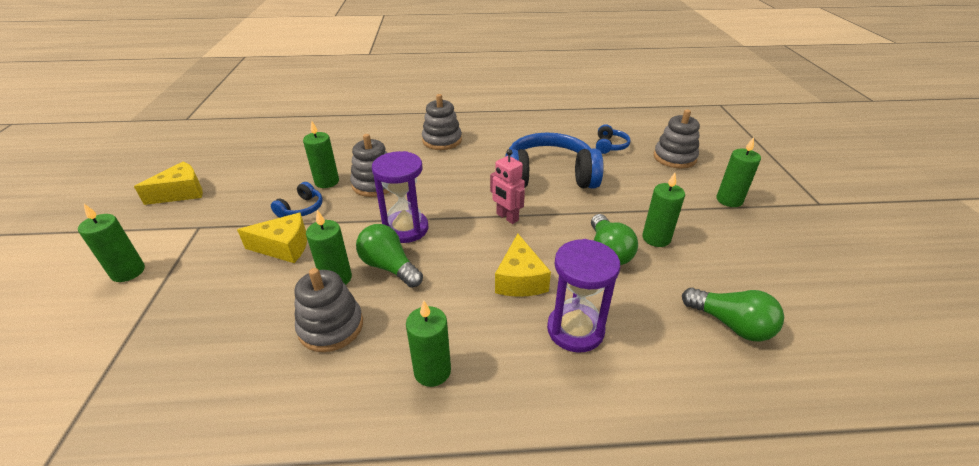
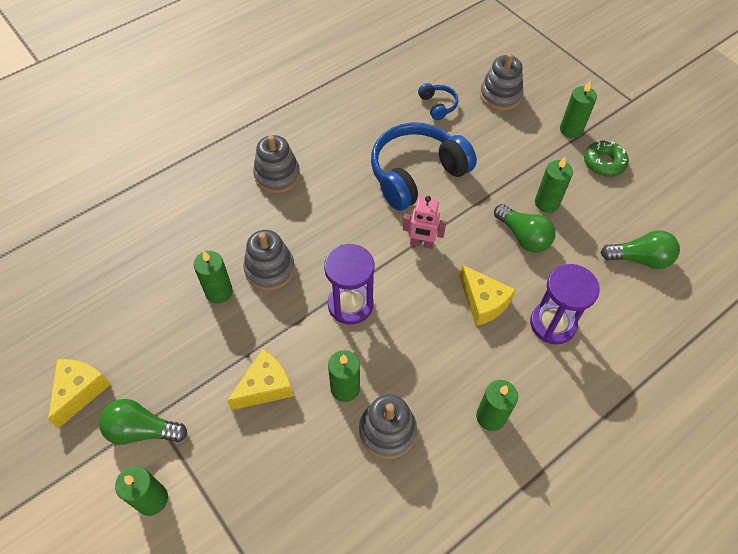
camera: 35 degrees left, 20 degrees up
blue headphones [271,182,323,218] -> none
green light bulb [356,224,423,288] -> green light bulb moved to [99,399,187,445]
none -> green donut [584,140,629,177]

